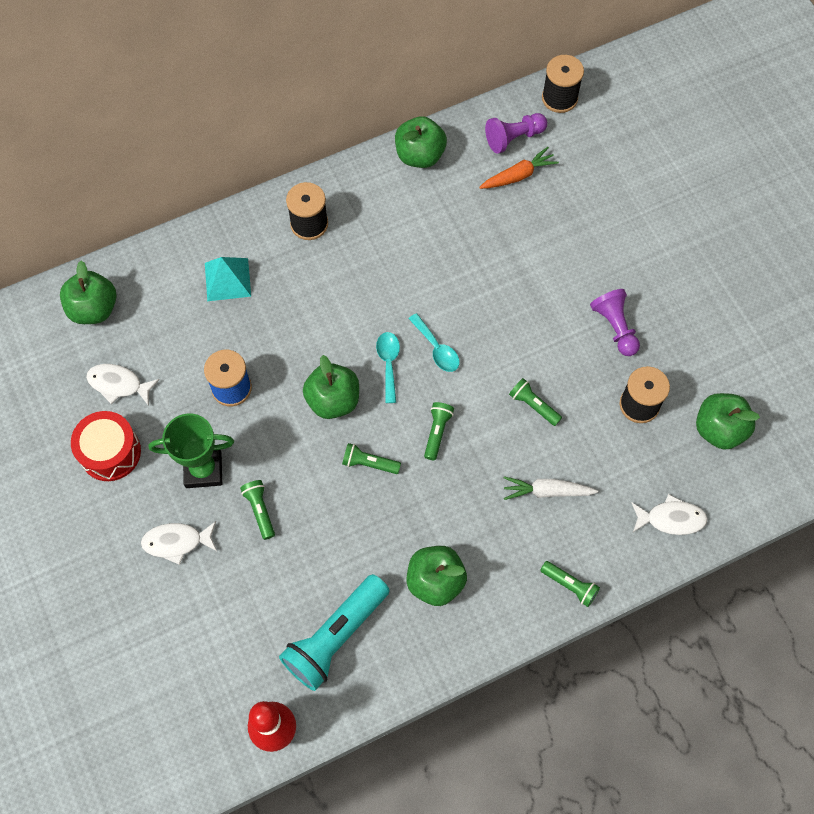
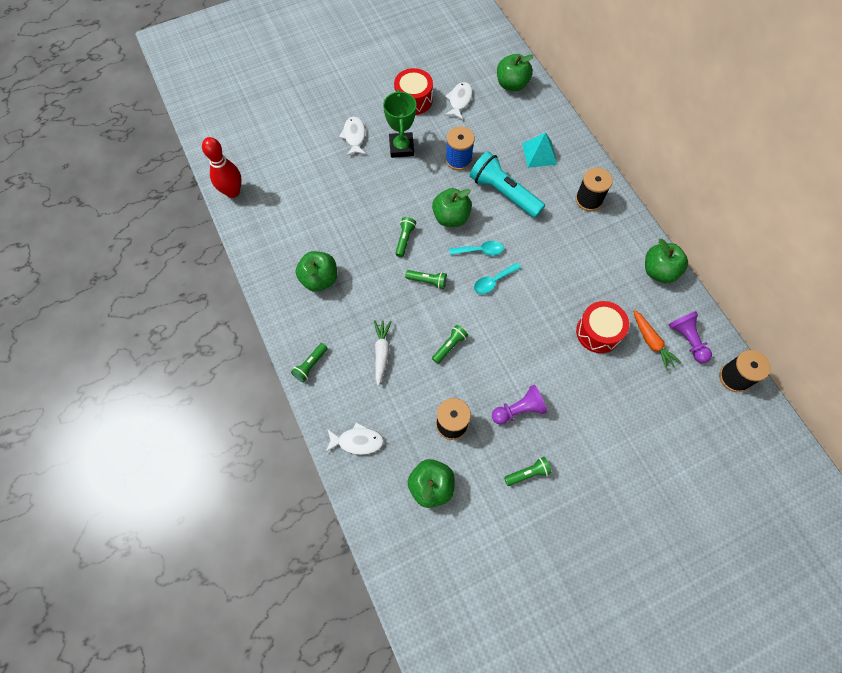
camera: 90 degrees right, 0 degrees up
green flashlight [240,480,275,540] -> green flashlight moved to [504,457,552,486]
turquoise flashlight [279,574,390,691] -> turquoise flashlight moved to [470,151,545,218]
white fish [632,494,708,535] -> white fish turned 90 degrees counterclockwise [325,422,384,455]
none -> red drum [576,301,629,353]

